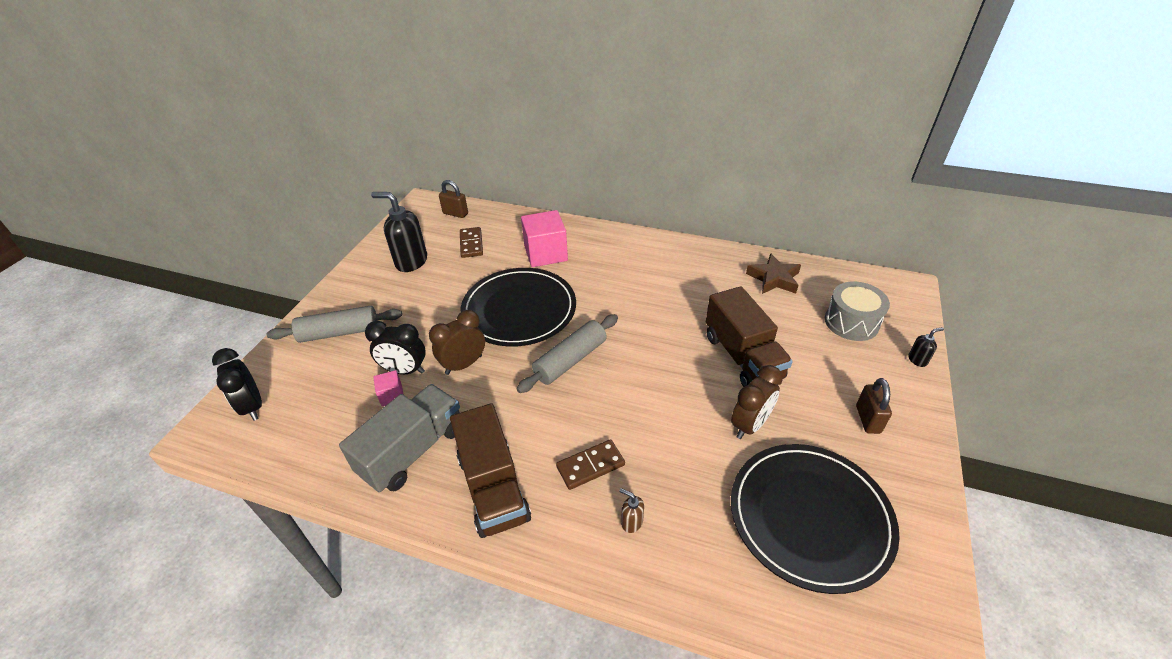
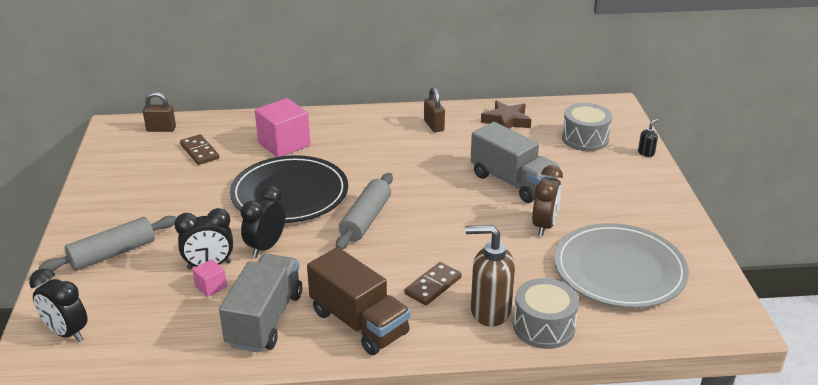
camera: 25 degrees left, 10 degrees down
black soap dispenser [371,192,427,272] -> none
brown clock [429,310,485,375] -> black clock [241,185,285,258]
brown soap dispenser [619,488,644,533] -> brown soap dispenser [466,225,515,327], size x2.26
brown truck [706,286,793,387] -> grey truck [471,122,560,203]
black plate [731,444,900,594] -> grey plate [554,223,689,308]
brown padlock [856,378,892,434] -> brown padlock moved to [424,88,445,132]
none -> grey drum [513,278,579,349]

